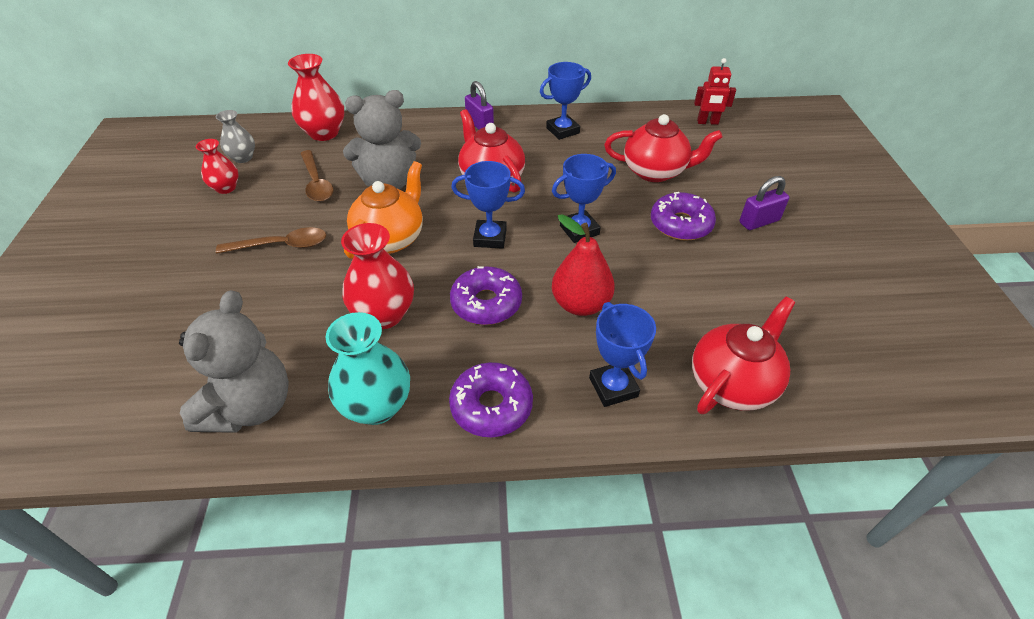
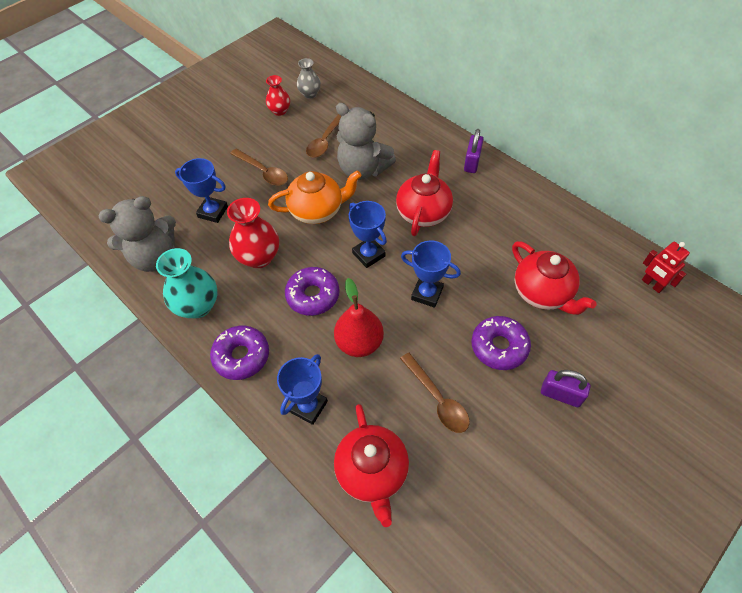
camera: 50 degrees right, 10 degrees up
red vase [288,54,344,141] -> none
blue trophy [540,62,591,140] -> blue trophy moved to [175,158,228,223]
red teapot [692,297,795,414] -> red teapot turned 75 degrees clockwise [334,404,409,527]
none -> brown spoon [400,353,470,433]

